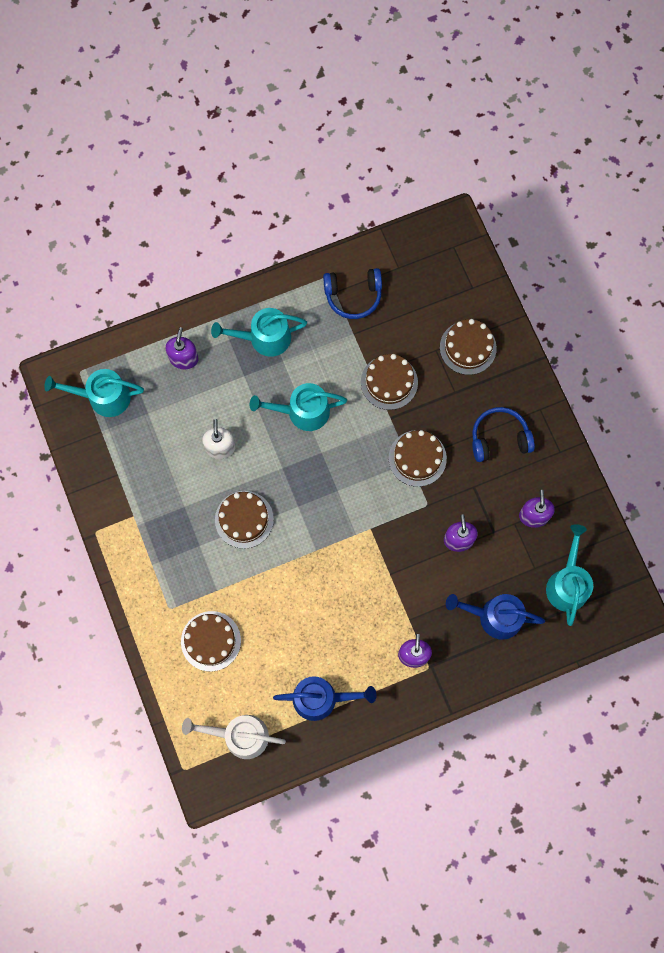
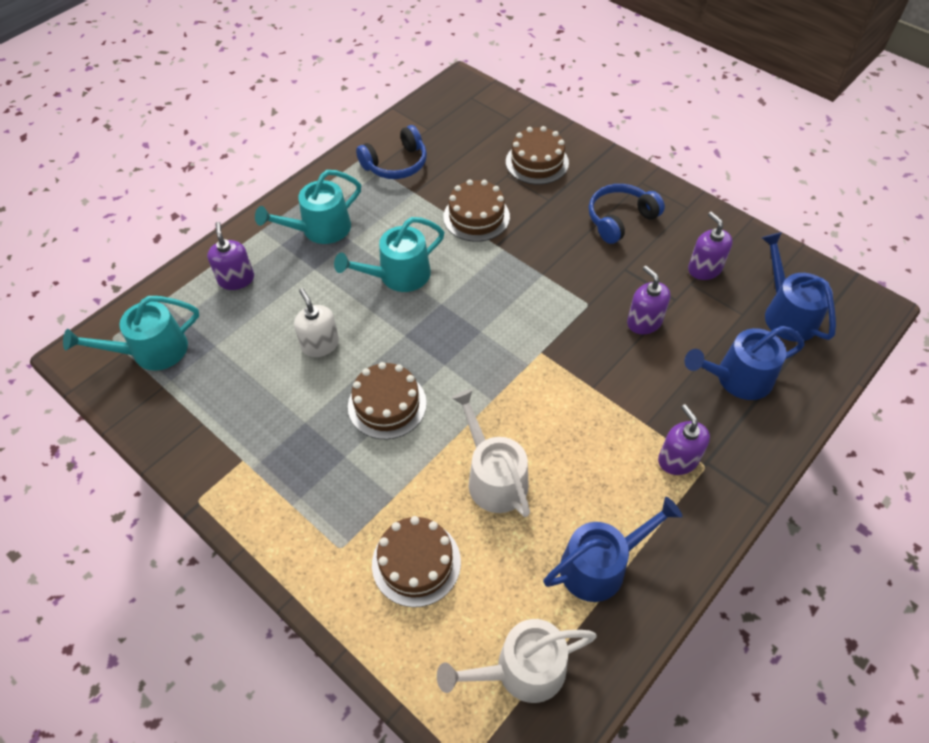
camera: 25 degrees left, 20 degrees down
brown cake [389,430,447,487] -> none
turquoise watering can [546,524,593,626] -> blue watering can [762,232,836,342]
none -> white watering can [451,389,530,517]

